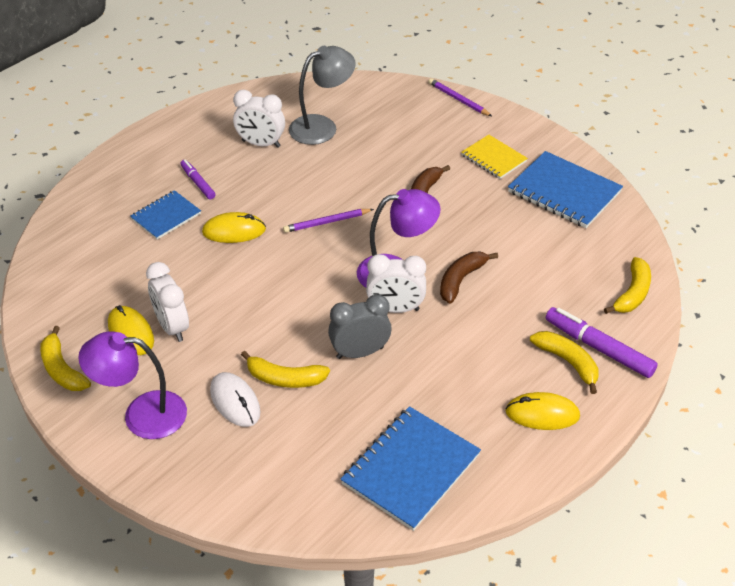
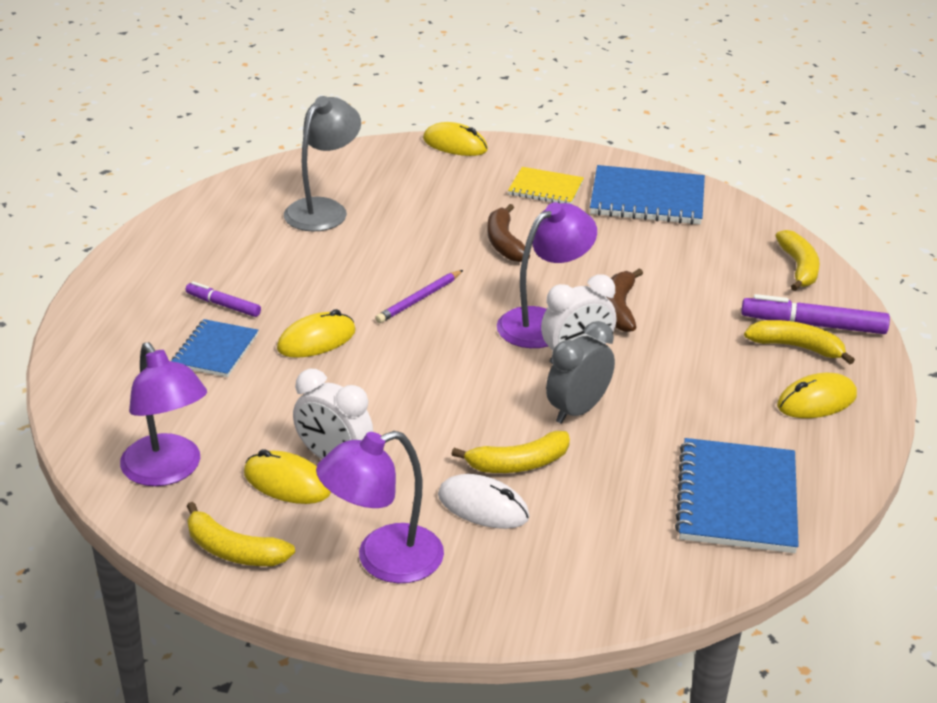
camera: 30 degrees left, 10 degrees down
white clock [233,90,285,148] -> none
purple pencil [428,78,492,116] -> yellow mouse [423,122,488,156]
none -> purple lamp [120,342,207,486]

